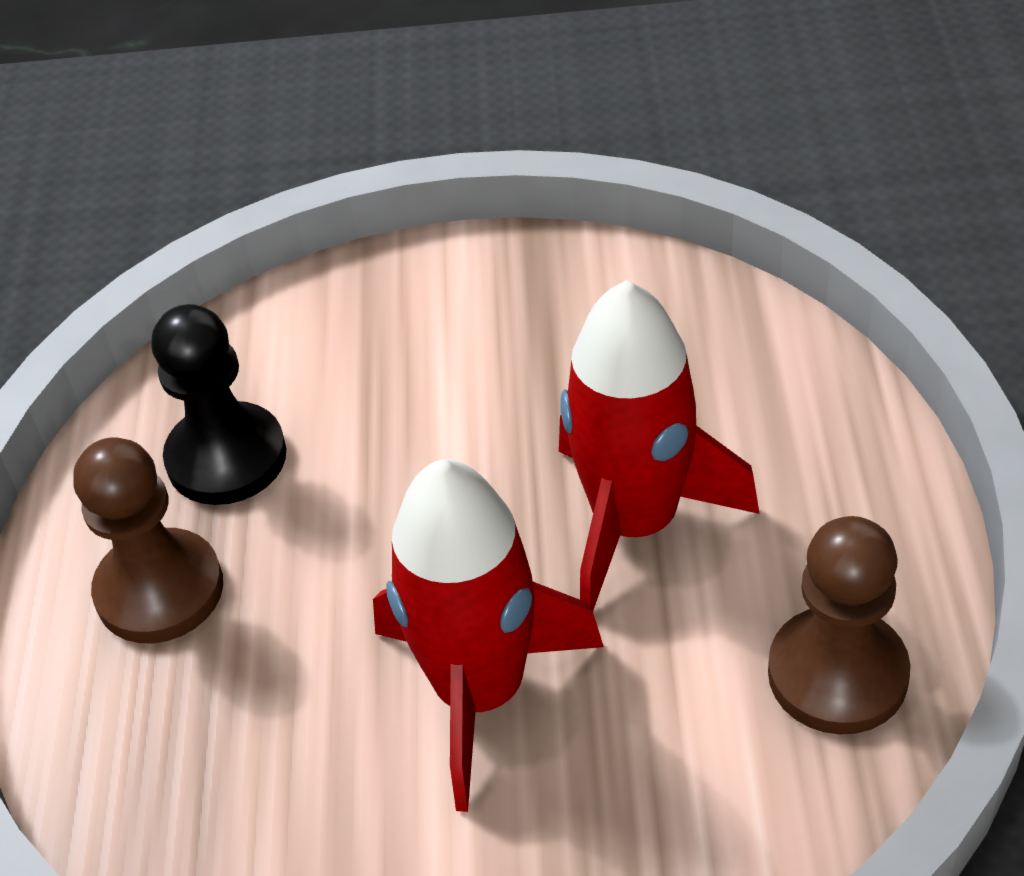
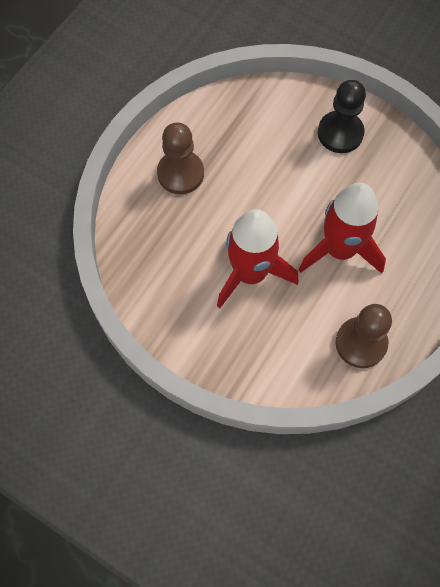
camera: 30 degrees right, 20 degrees up
black pawn [151,304,286,505] -> black pawn moved to [318,80,366,153]

